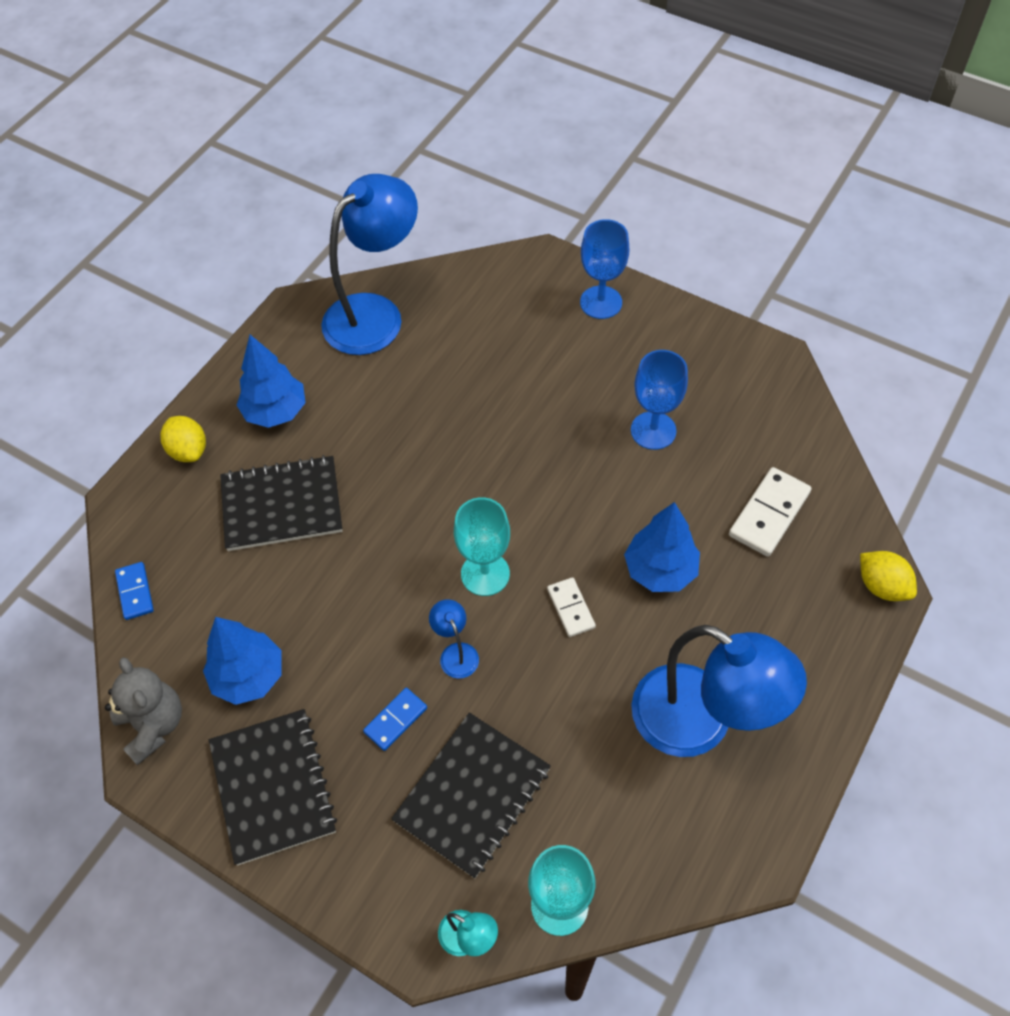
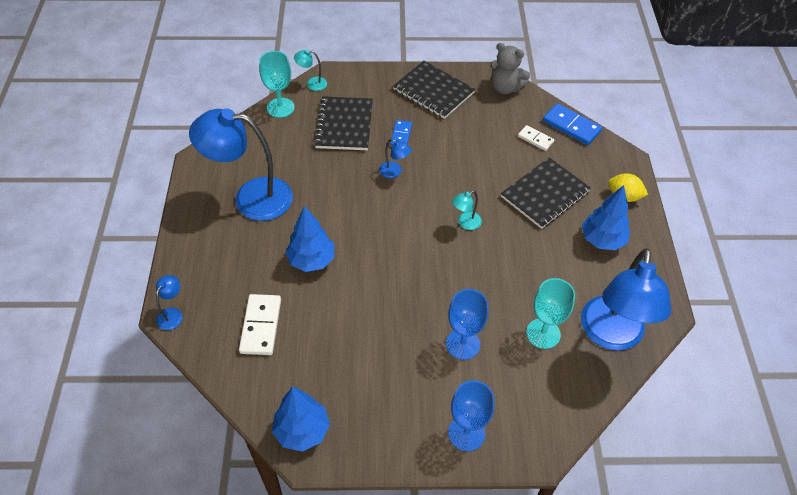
camera: 145 degrees right, 5 degrees down
blue domino [115,562,154,620] -> blue domino [543,103,602,145], size x1.64
blue tree [203,617,282,705] -> blue tree moved to [272,387,330,452]
turquoise goblet [454,497,510,596] -> turquoise goblet moved to [526,278,575,349]
white domino [547,577,596,637] -> white domino moved to [518,125,554,151]
blue goblet [631,350,688,450] -> blue goblet moved to [446,289,488,360]
yellow lemon [860,551,917,601] -> blue lamp [156,275,183,330]
none -> turquoise lamp [452,190,482,230]

